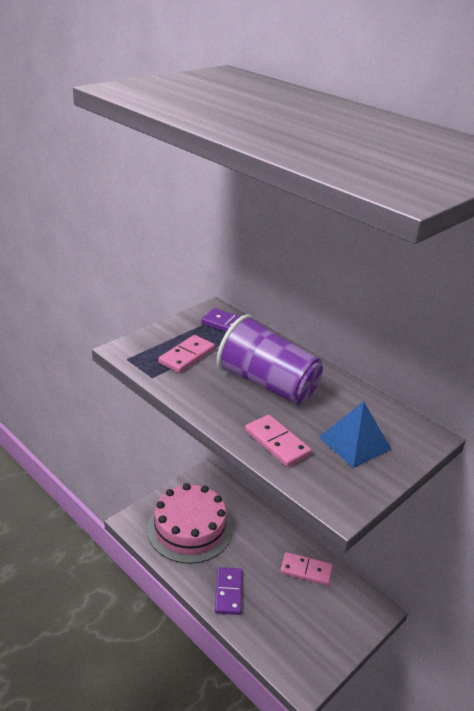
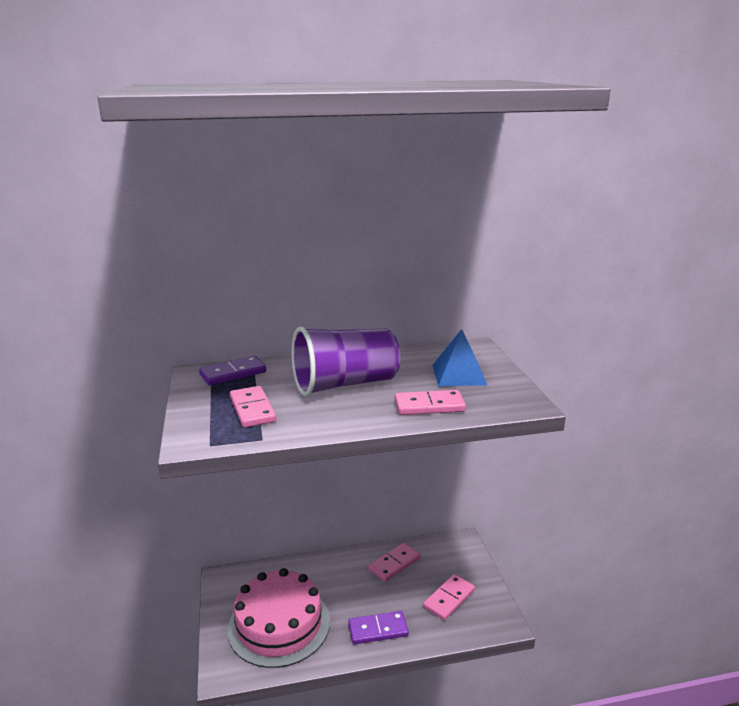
camera: 55 degrees left, 10 degrees down
purple domino [215,567,242,615] -> purple domino turned 45 degrees counterclockwise [348,611,409,644]
none -> pink domino [423,574,475,620]

